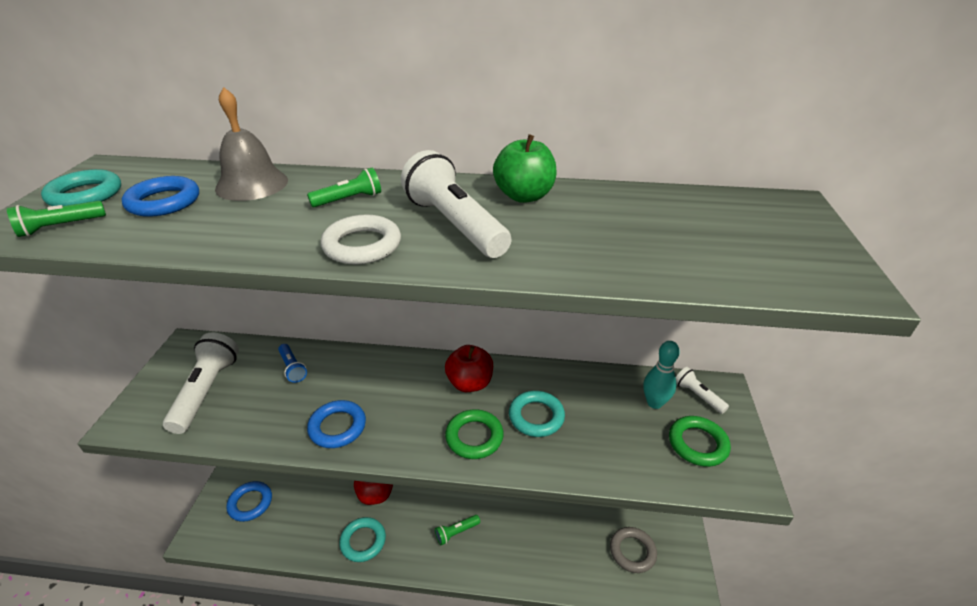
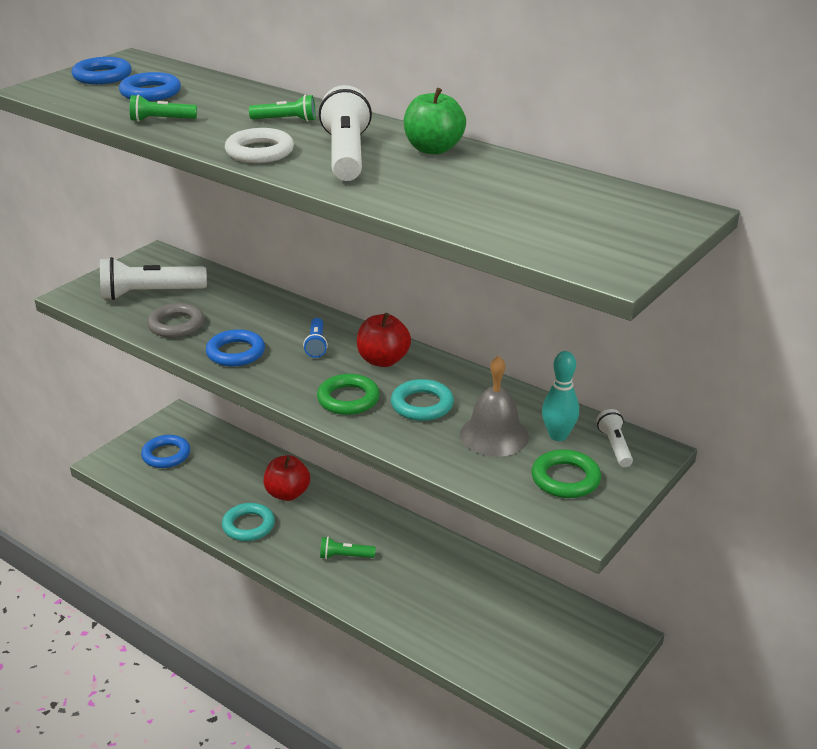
camera: 30 degrees right, 5 degrees down
green flashlight [7,201,106,237] -> green flashlight moved to [130,95,197,122]
turquoise ring [41,169,121,206] -> blue ring [71,57,132,84]
white flashlight [163,333,239,434] -> white flashlight turned 135 degrees counterclockwise [100,257,207,300]
grey bell [215,87,288,201] -> grey bell moved to [460,355,529,457]
blue flashlight [278,344,307,383] -> blue flashlight moved to [303,318,328,358]
grey ring [610,527,657,573] -> grey ring moved to [147,303,204,338]

